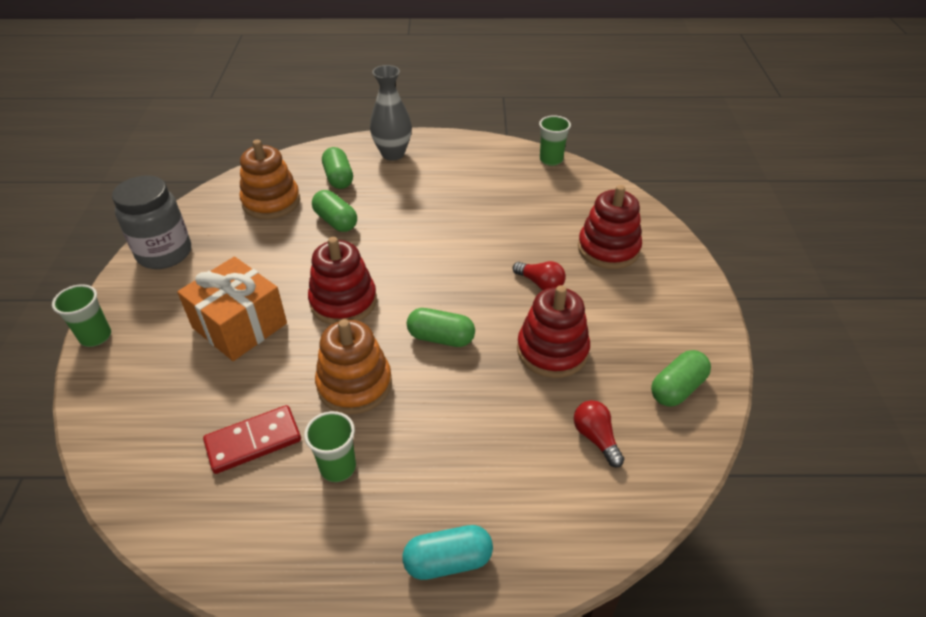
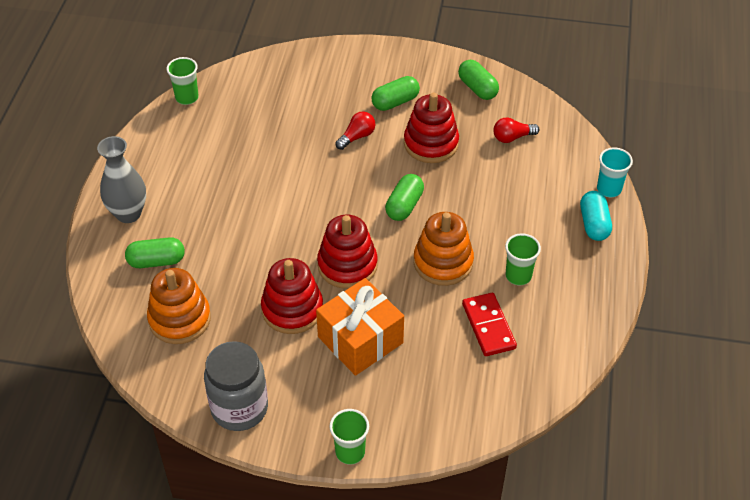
camera: 80 degrees left, 5 degrees up
green capsule [312,190,357,232] -> green capsule moved to [371,76,420,111]
red stacking toy [578,185,642,269] -> red stacking toy moved to [261,258,323,334]
none -> turquoise cup [597,148,633,197]

